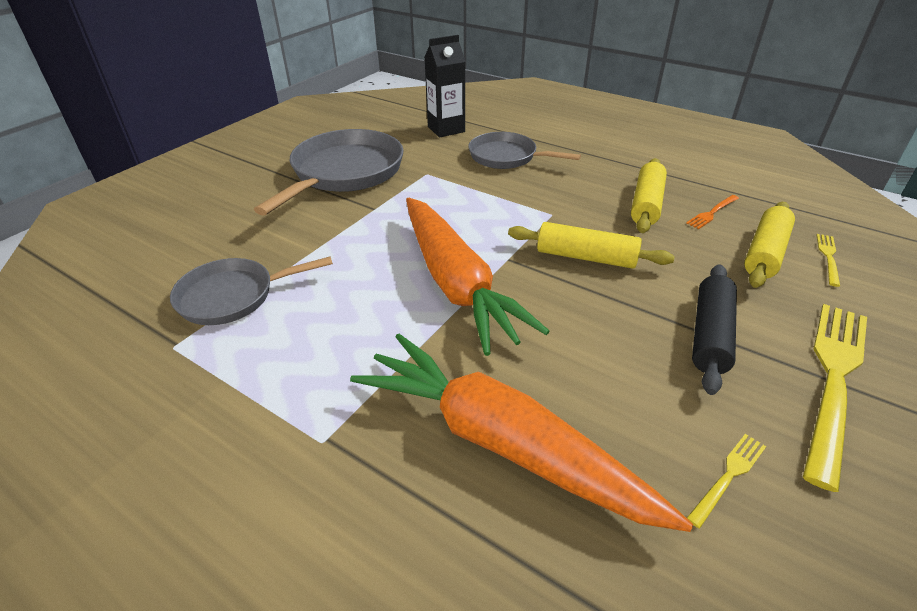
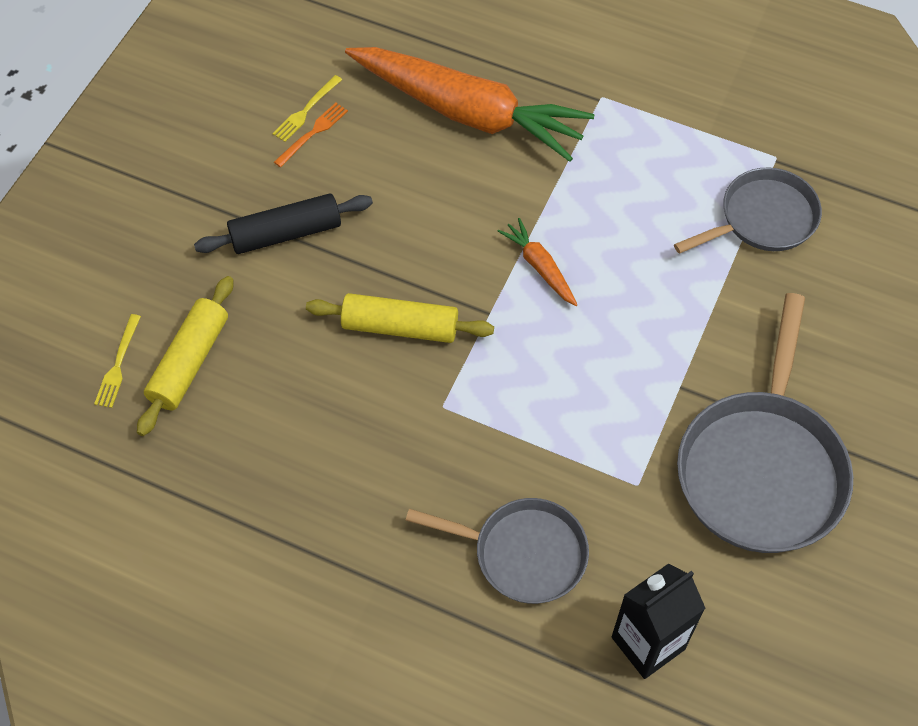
camera: 170 degrees right, 20 degrees up
orange carrot [406,198,550,356] -> orange carrot [498,218,577,306], size x0.42
yellow rolling pin [631,158,667,233] -> none
orange fork [686,195,739,229] -> orange fork moved to [274,103,348,167]
black rolling pin [692,264,737,395] -> black rolling pin turned 60 degrees clockwise [194,193,373,254]
yellow fork [803,304,867,492] -> none

